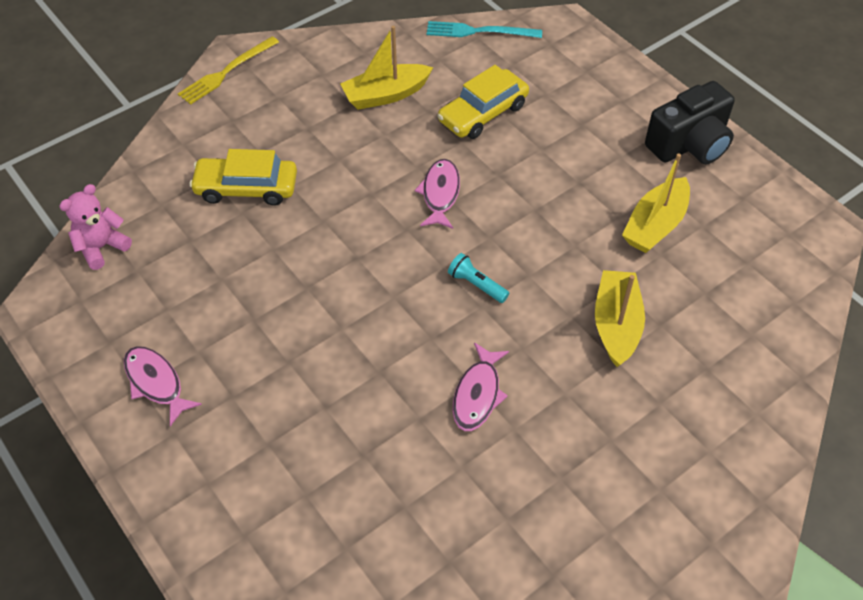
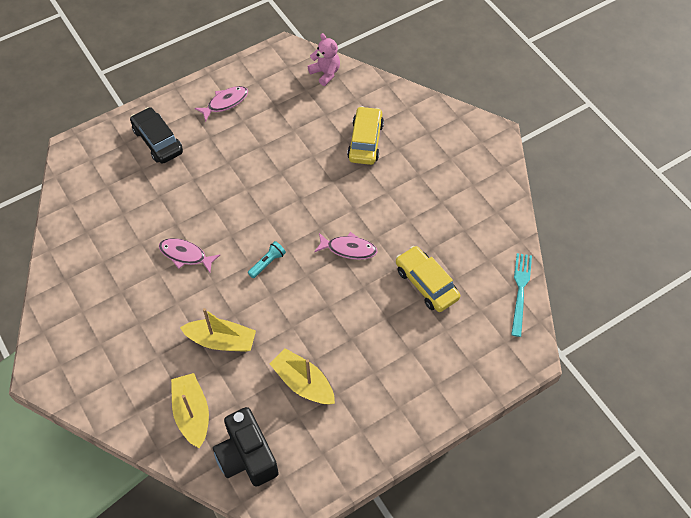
camera: 95 degrees right, 5 degrees up
yellow fork [178,36,279,105] -> none
yellow boat [340,26,433,110] -> yellow boat moved to [171,373,209,448]
black camera [645,81,735,164] -> black camera moved to [213,407,279,487]
none -> black car [130,107,183,164]

